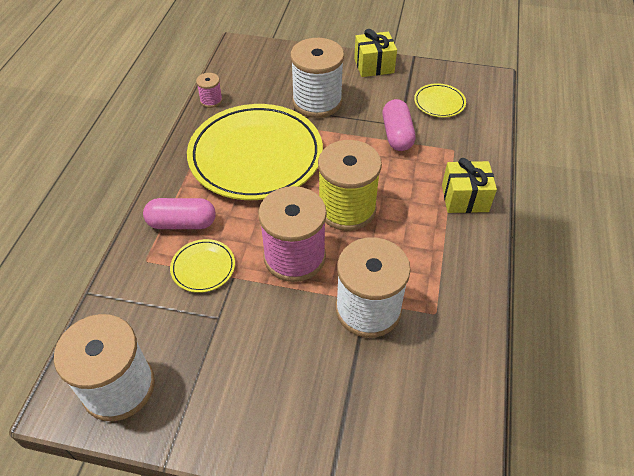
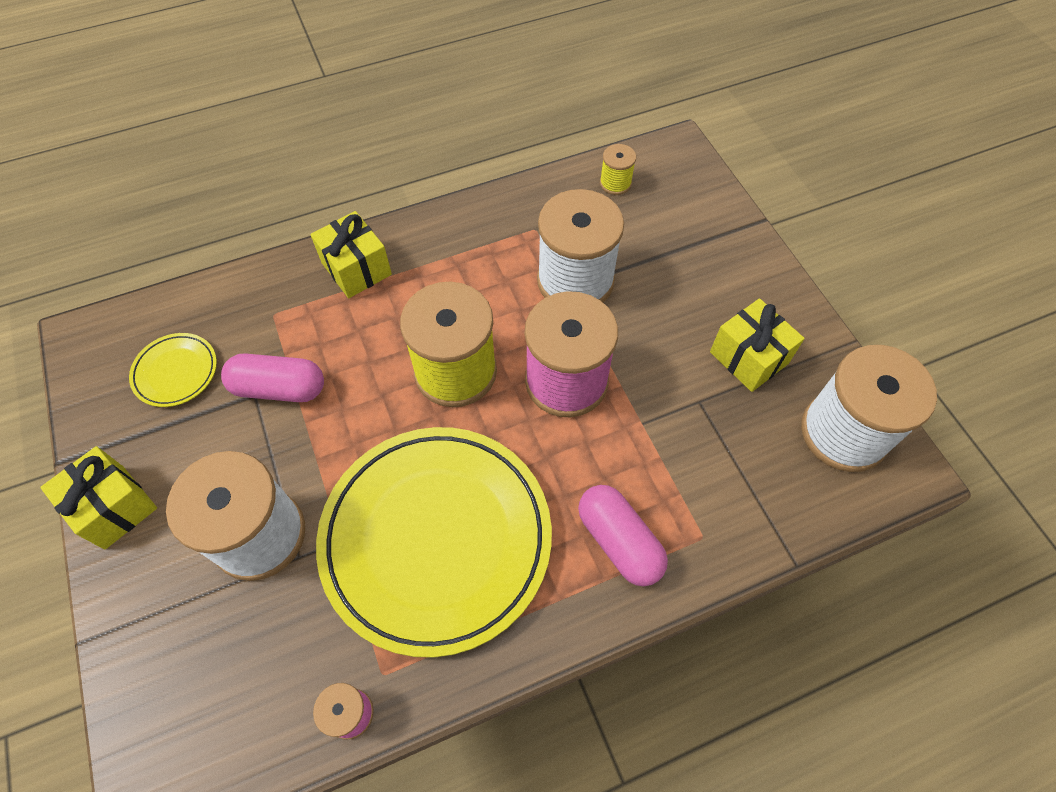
camera: 125 degrees left, 10 degrees up
yellow plate [170,239,235,293] -> none
pink capsule [382,99,415,151] -> pink capsule turned 45 degrees clockwise [221,353,324,402]
none -> yellow spool [600,144,636,195]
none -> yellow gift [710,298,805,392]

